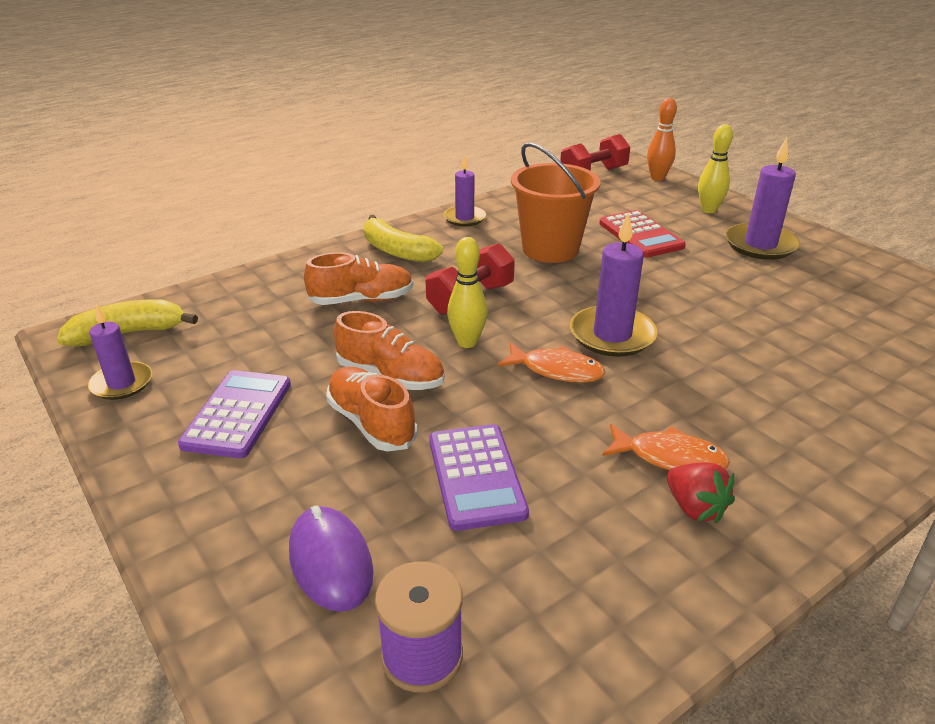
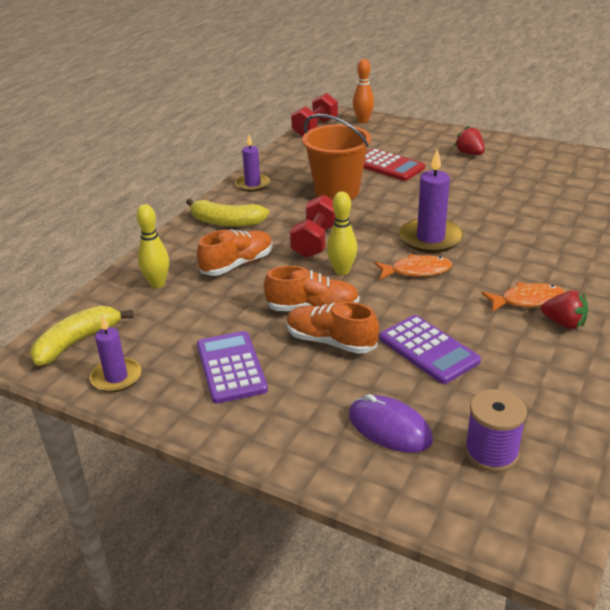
camera: 25 degrees left, 0 degrees up
yellow bowling pin [698,124,733,213] -> yellow bowling pin moved to [136,204,169,288]
purple candle [725,138,800,260] -> red strawberry [454,126,485,155]

